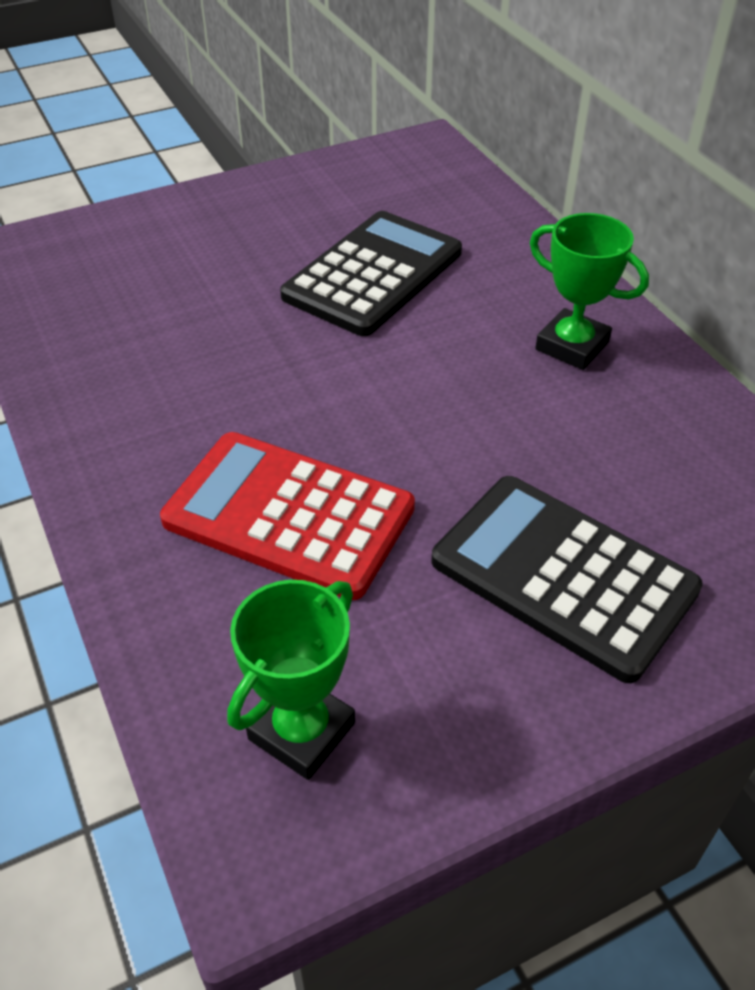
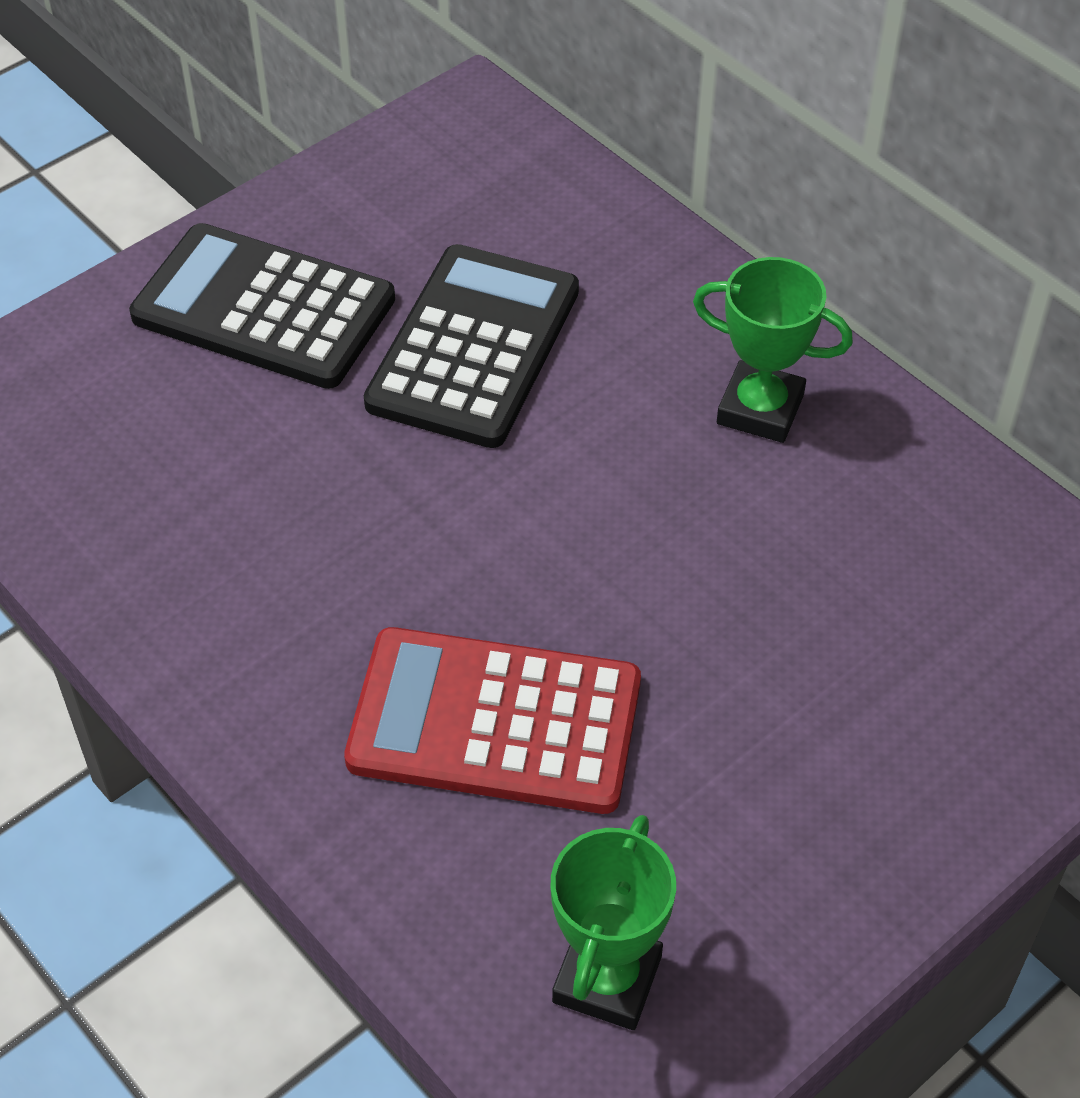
camera: 15 degrees left, 5 degrees up
black calculator [431,476,703,683] -> black calculator moved to [129,223,395,389]

